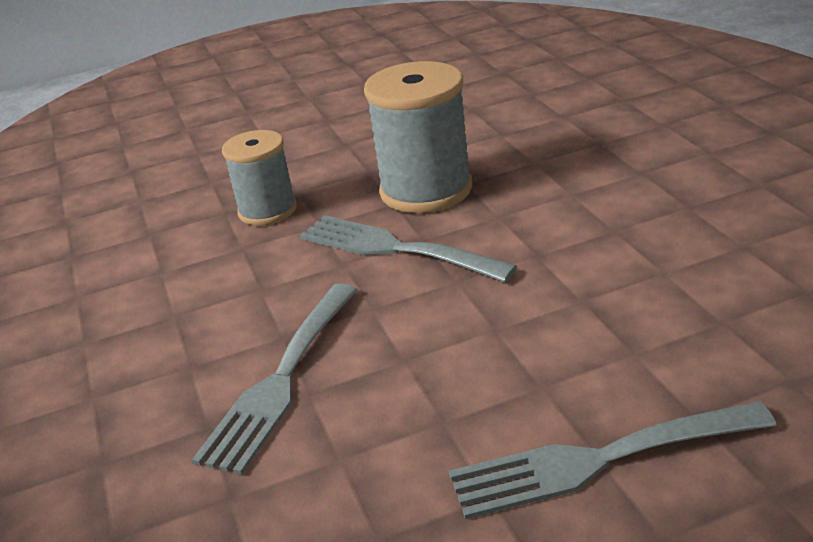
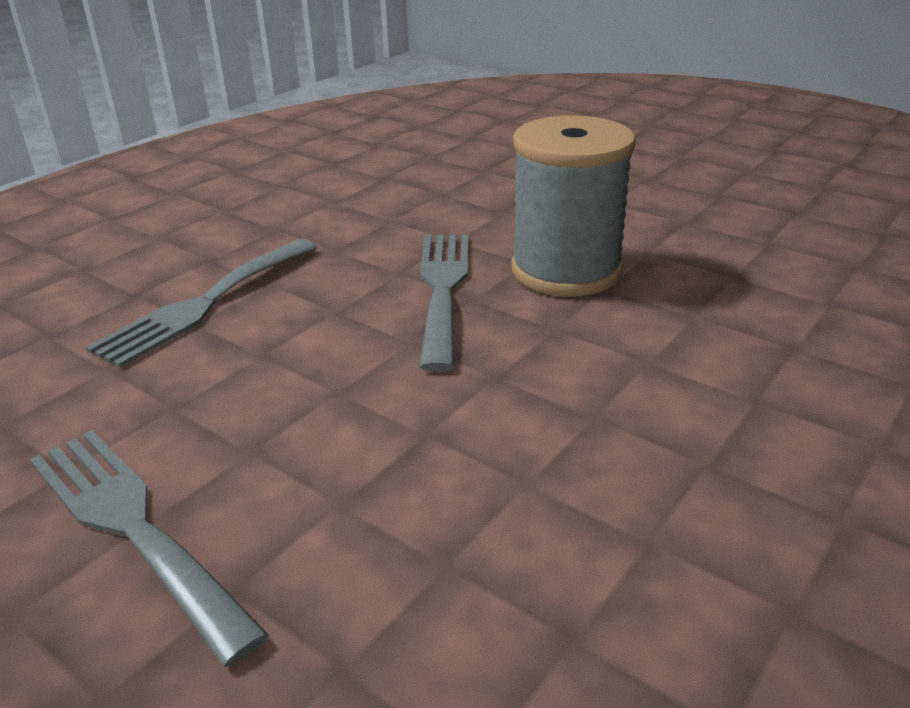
camera: 55 degrees right, 0 degrees up
grey fork [192,283,358,475] -> grey fork turned 45 degrees counterclockwise [86,239,317,368]
grey spool [222,130,297,226] -> none

